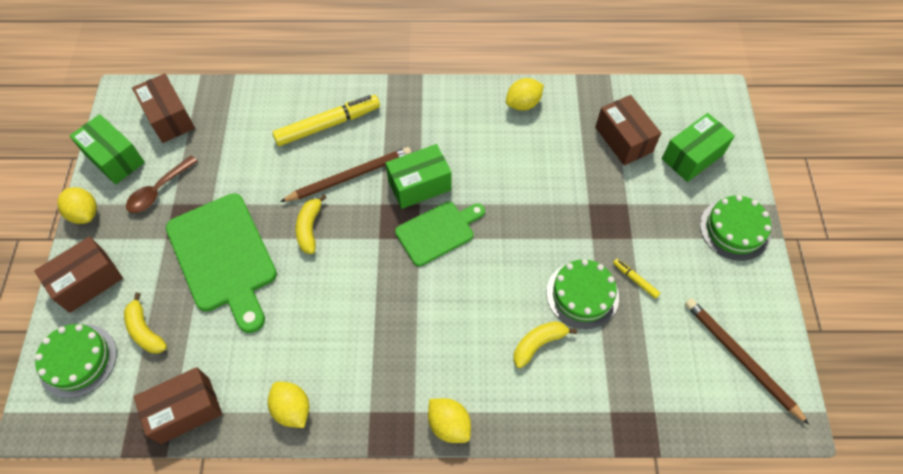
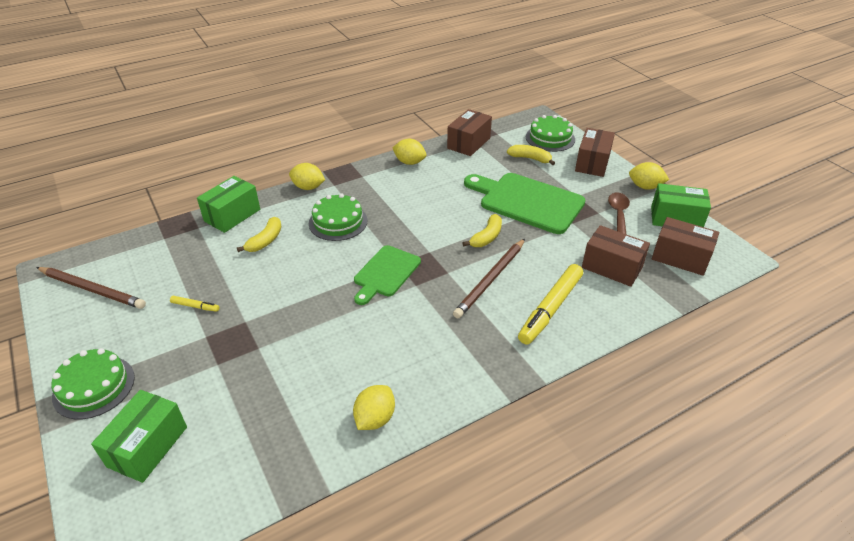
camera: 150 degrees right, 20 degrees down
yellow banana [295,194,327,254] -> yellow banana turned 60 degrees clockwise [463,214,502,247]
green box [386,144,452,209] -> green box moved to [197,176,260,233]
green cake [546,259,619,329] -> green cake moved to [309,193,367,241]
brown box [595,95,661,165] -> brown box moved to [582,225,650,287]

